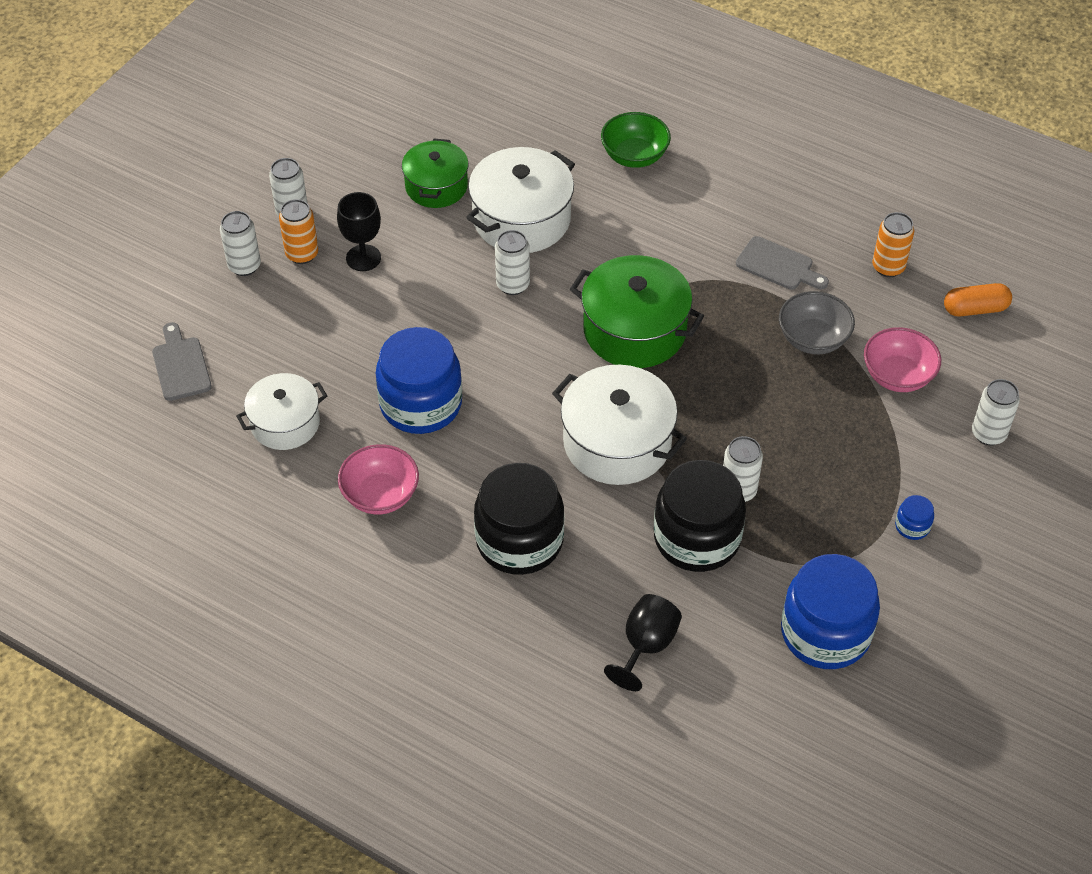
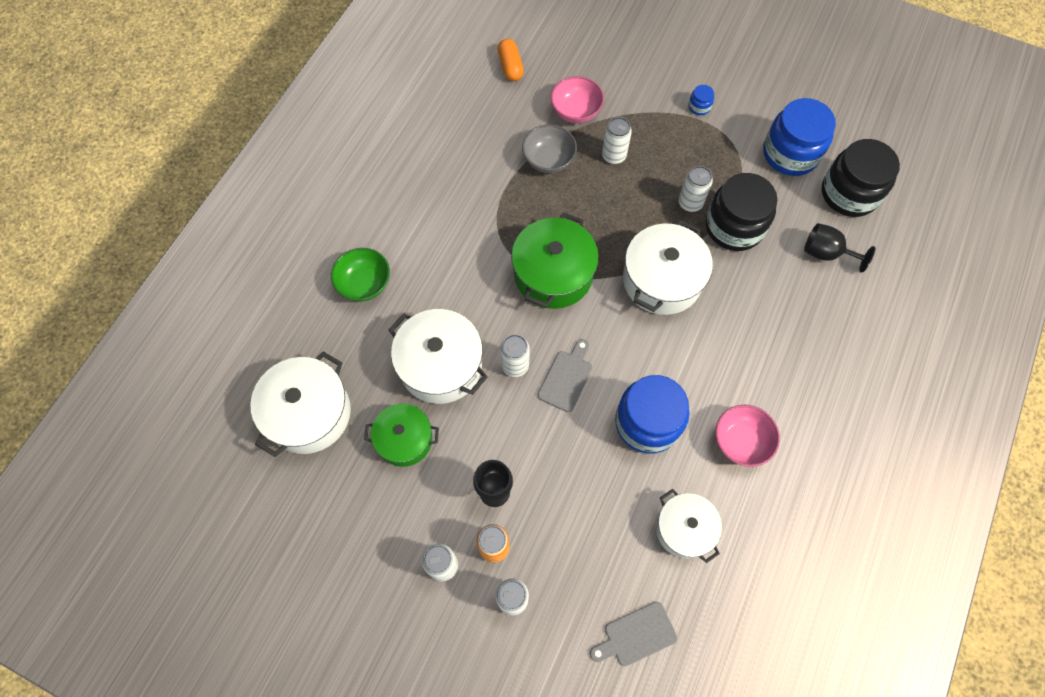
camera: 95 degrees left, 15 degrees up
black jar [474,463,564,575] -> black jar moved to [822,139,900,217]
grey cutting board [736,236,829,290] -> grey cutting board moved to [538,339,592,412]
orange can [872,212,914,277] -> none
white can [972,379,1020,445] -> white can moved to [602,117,632,164]
none -> white pot [251,352,351,457]

